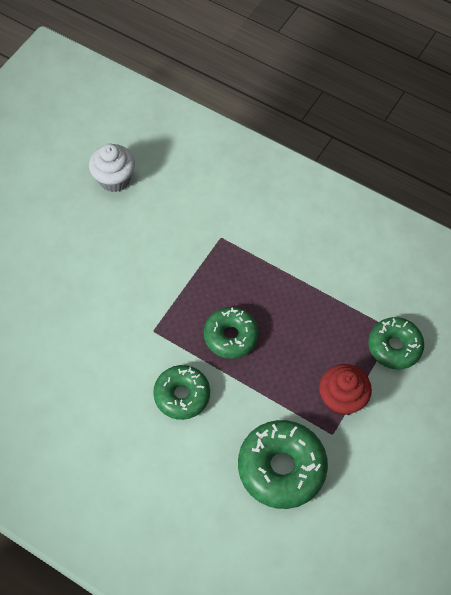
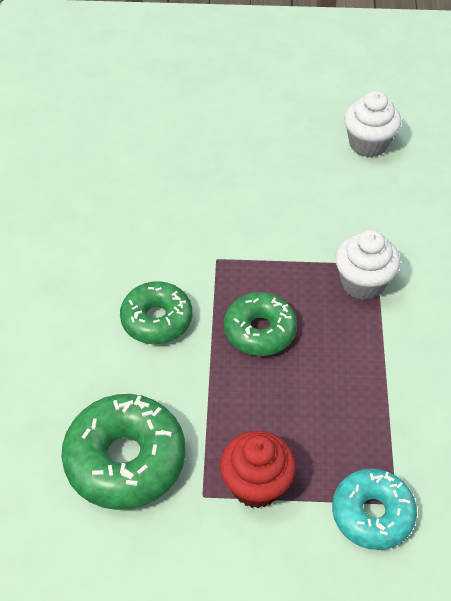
camera: 60 degrees right, 10 degrees down
green donut [368,317,424,369] -> turquoise donut [332,468,417,550]
none -> white cupcake [335,230,400,300]

